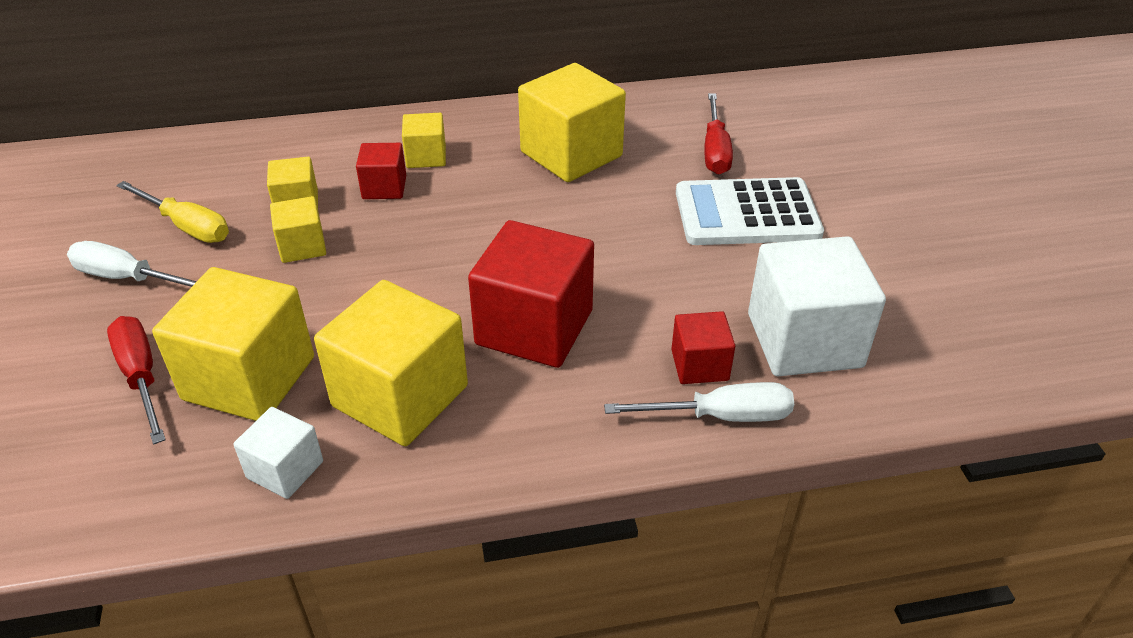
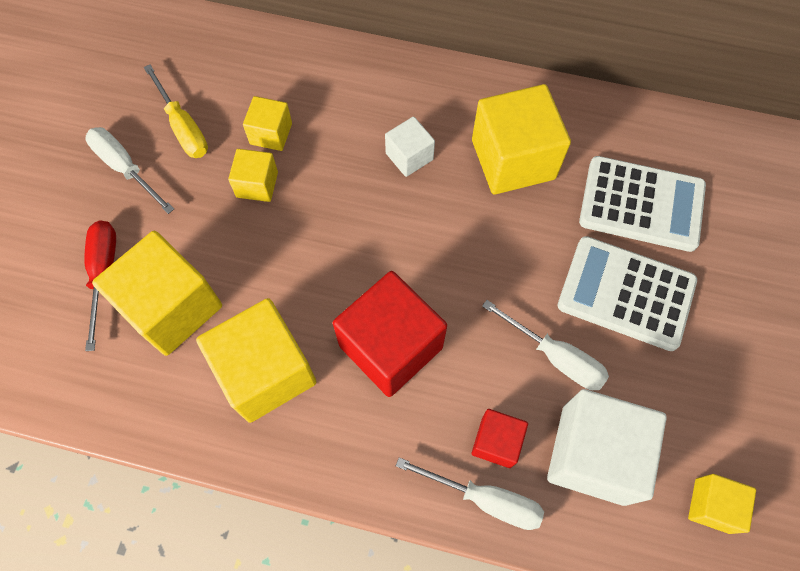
camera: 25 degrees right, 25 degrees up
white cube [233,407,323,499] -> white cube moved to [385,117,435,177]
red cube [356,143,406,199] -> none
yellow cube [402,113,446,168] -> yellow cube moved to [688,474,756,534]
red screwdriver [704,93,733,175] -> white calculator [579,156,706,252]
none -> white screwdriver [482,300,609,390]

